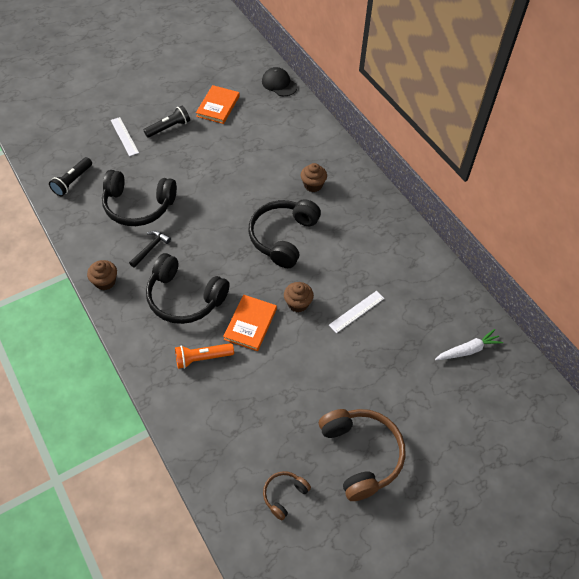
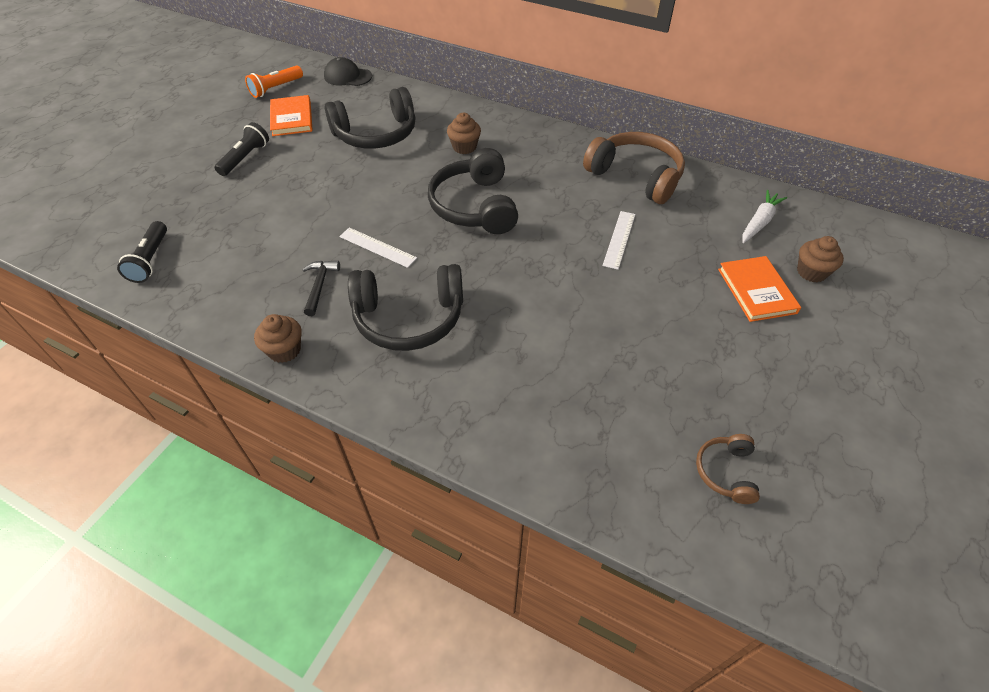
camera: 30 degrees left, 5 degrees down
black headphones [102,170,177,226] -> black headphones moved to [325,87,415,149]
white ruler [111,117,139,156] -> white ruler moved to [339,227,417,268]
orange flashlight [175,343,234,369] -> orange flashlight moved to [245,66,303,98]
orange book [223,295,277,351] -> orange book moved to [718,256,801,322]
brown cupcake [284,282,314,312] -> brown cupcake moved to [797,236,844,282]
brown headphones [319,409,406,501] -> brown headphones moved to [583,132,685,204]

